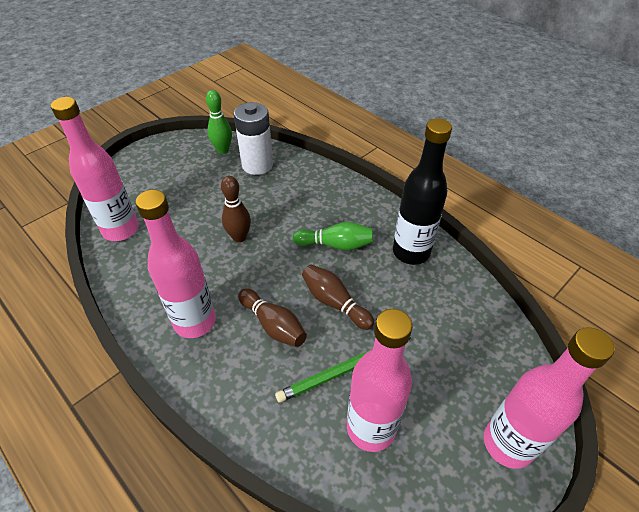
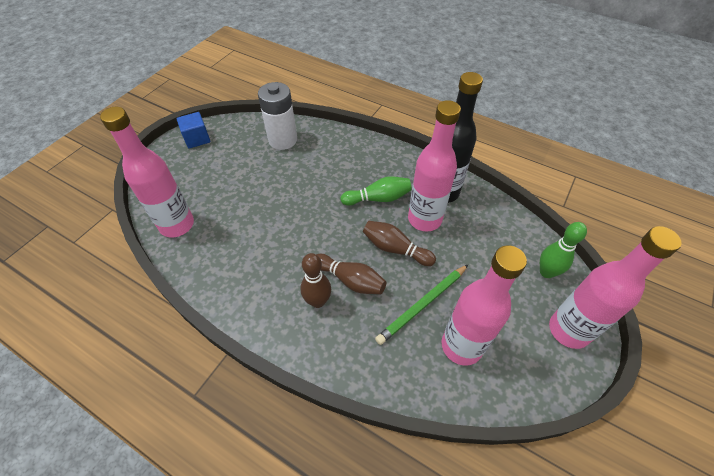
camera: 15 degrees left, 5 degrees up
pink bottle [136,190,216,338] -> pink bottle moved to [408,100,461,232]
green bowling pin [206,90,232,154] -> green bowling pin moved to [540,222,587,278]
brown bowling pin [221,176,251,242] -> brown bowling pin moved to [300,253,331,308]
none -> blue cube [177,112,210,149]

